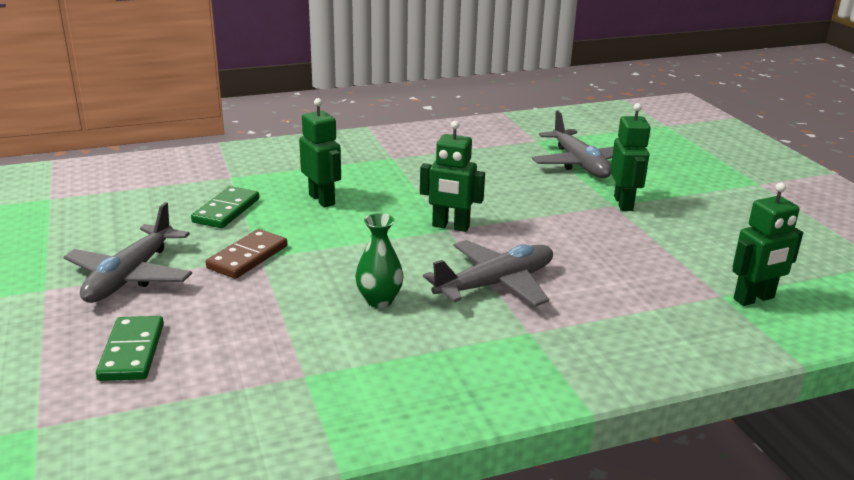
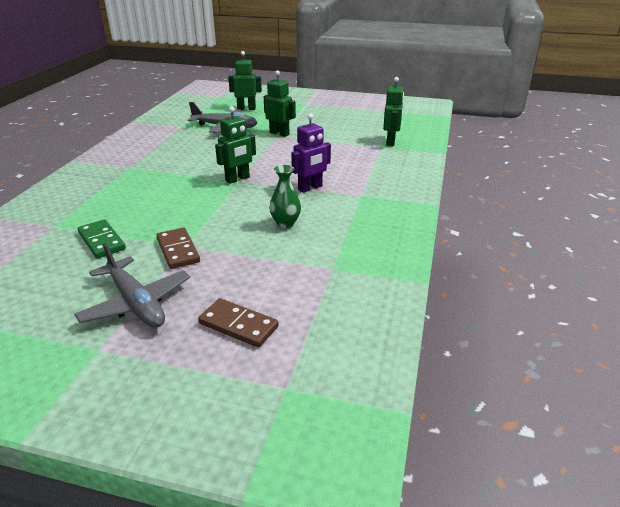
camera: 55 degrees left, 5 degrees up
green domino [96,316,164,381] -> brown domino [198,298,279,347]
green robot [299,98,341,207] -> green robot moved to [228,51,262,110]
grey plane [423,240,553,306] -> purple robot [291,114,331,193]

